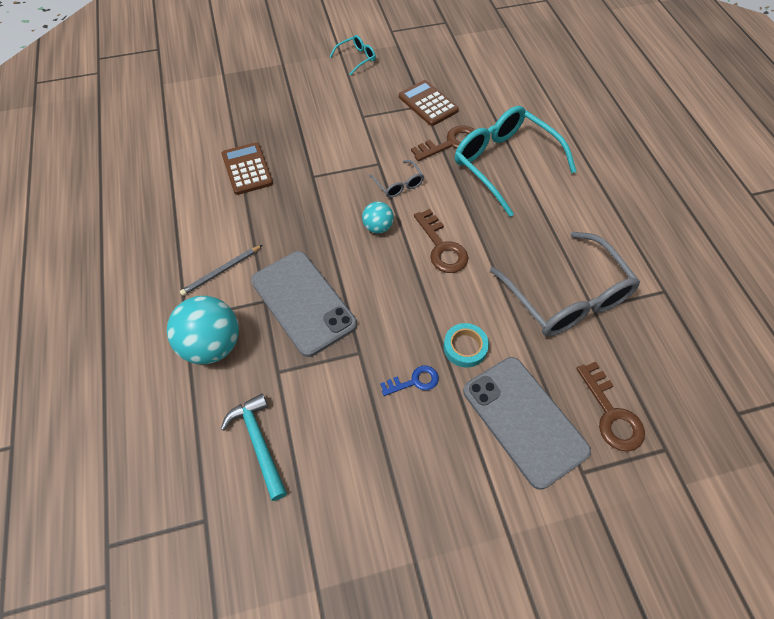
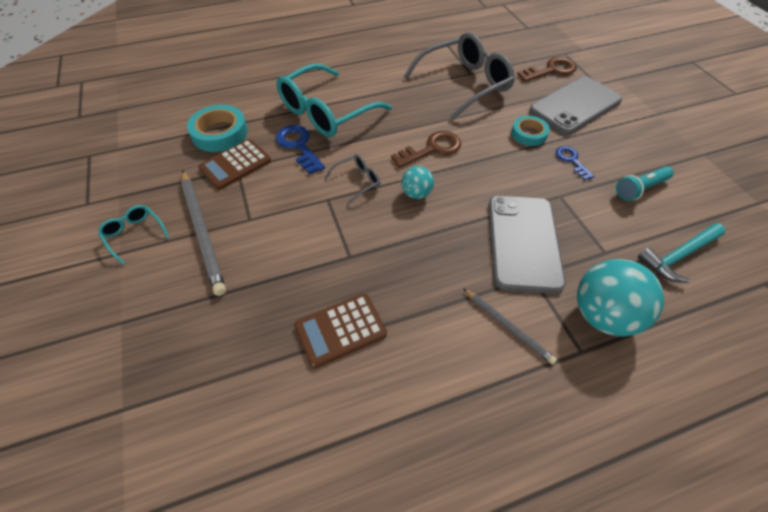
camera: 95 degrees left, 5 degrees down
grey phone [251,251,357,357] -> grey phone turned 45 degrees counterclockwise [488,196,566,294]
brown key [411,125,475,161] -> blue key [276,125,325,174]
none -> grey pencil [181,170,226,296]
none -> turquoise tape [187,105,248,152]
none -> turquoise flashlight [616,166,674,201]

